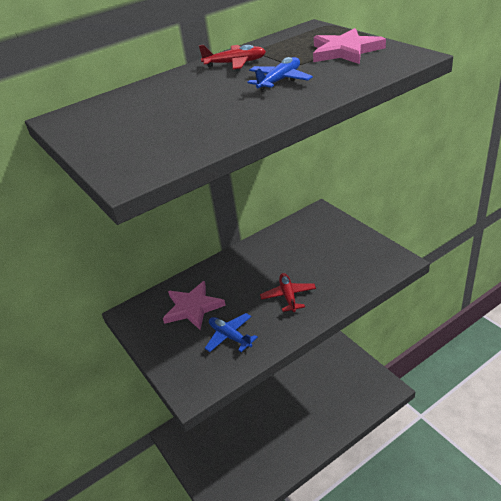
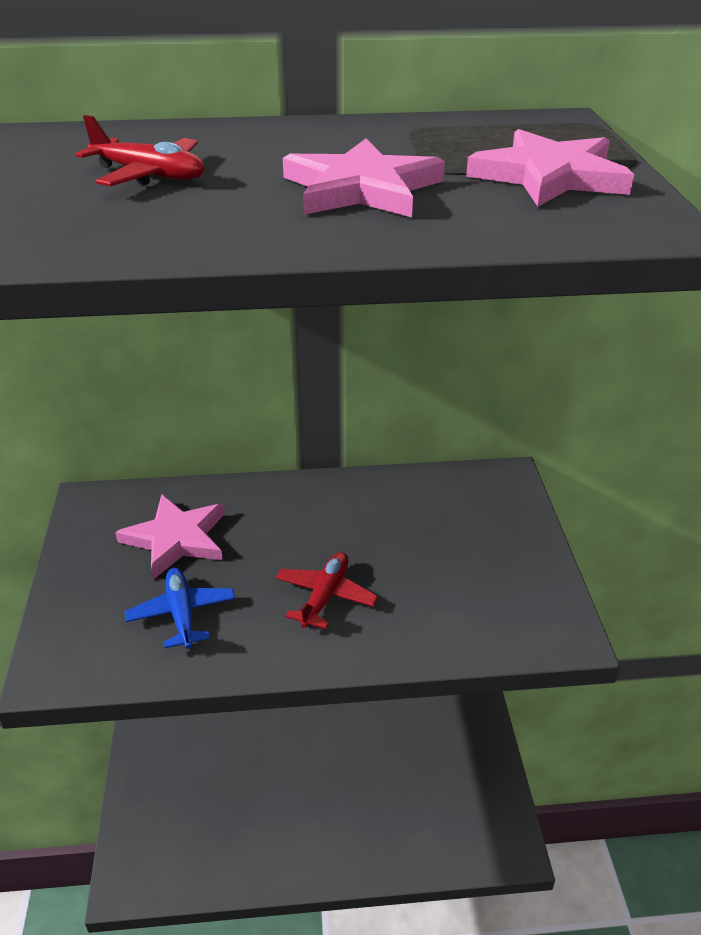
camera: 25 degrees right, 0 degrees up
red plane [199,45,266,69] -> red plane moved to [75,115,204,186]
blue plane [247,57,313,92] -> pink star [283,139,445,217]

